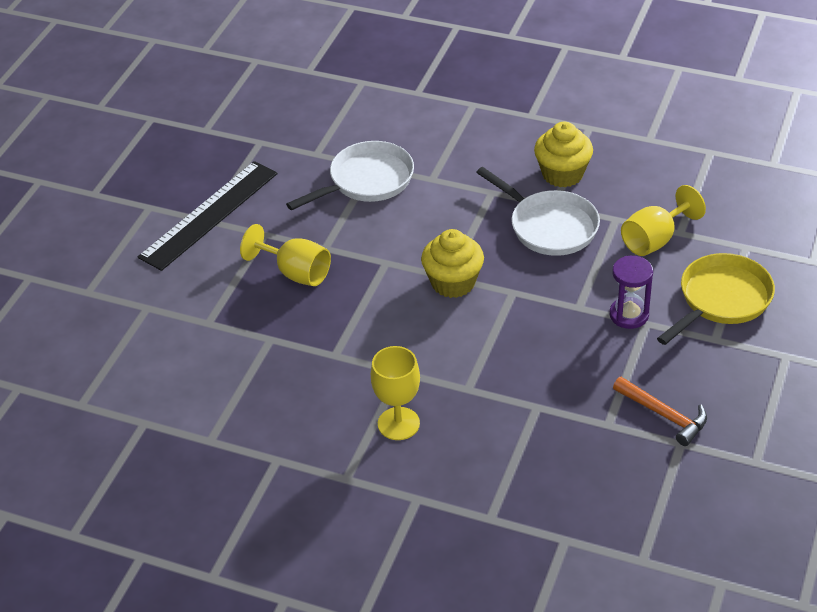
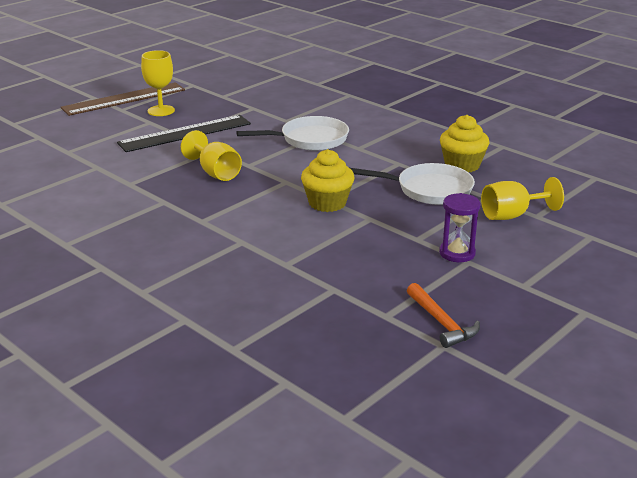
camera: 20 degrees right, 15 degrees down
yellow goblet [371,346,420,440] -> yellow goblet moved to [141,50,175,116]
white pan [476,167,600,256] -> white pan turned 60 degrees counterclockwise [350,163,475,205]
yellow pan [657,253,775,345] -> none
none -> brown ruler [61,82,185,116]

